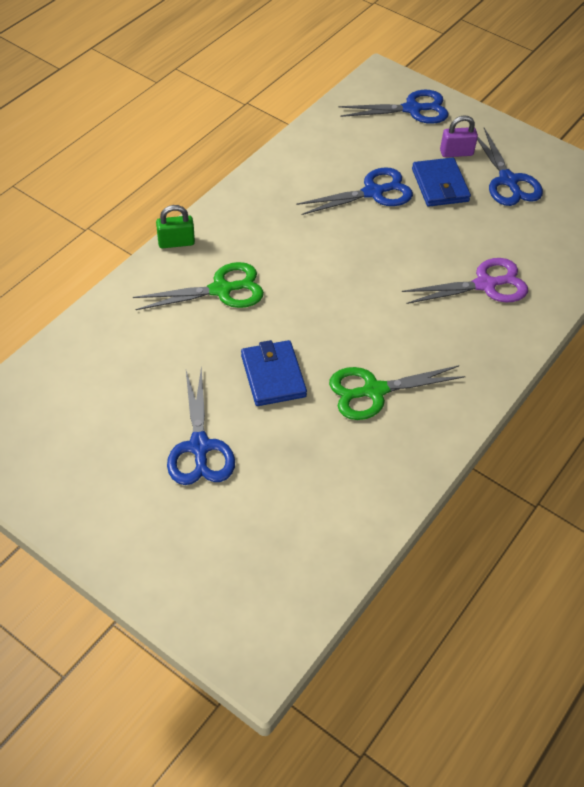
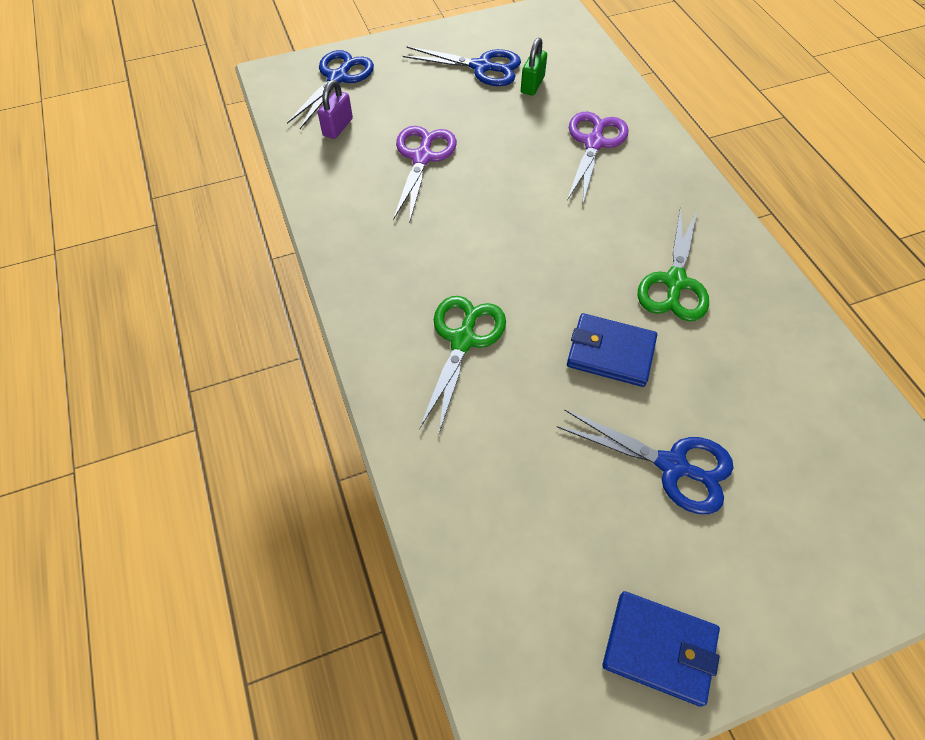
camera: 55 degrees left, 5 degrees up
green padlock [156,205,195,248] -> green padlock moved to [521,38,547,96]
blue scissors [296,167,413,215] -> purple scissors [393,126,457,224]
blue wallet [412,158,471,207] -> blue wallet moved to [602,591,720,707]
purple padlock [440,115,478,157] -> purple padlock moved to [318,80,353,139]

